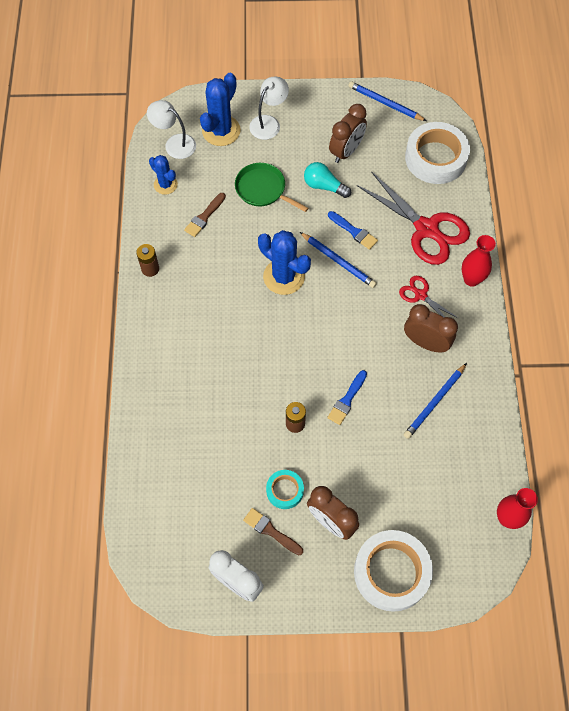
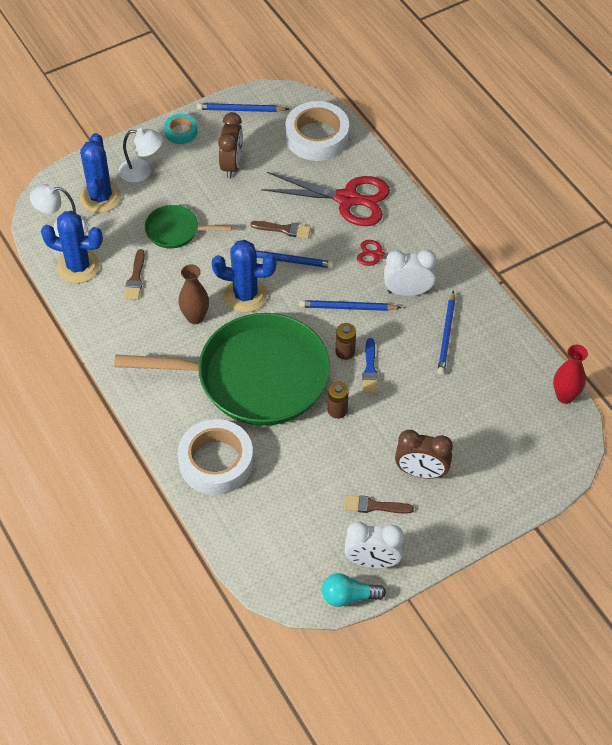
camera: 30 degrees left, 10 degrees down
brown battery [136,244,159,277] -> brown battery moved to [336,323,356,360]
blue cactus [149,155,178,195] -> blue cactus [41,211,103,283], size x1.66
white lamp [249,77,289,140] -> white lamp turned 90 degrees clockwise [119,128,163,183]
turquoise tape [266,470,304,509] -> turquoise tape moved to [164,114,197,144]
turquoise light bulb [304,162,351,198] -> turquoise light bulb moved to [322,573,386,607]
blue brush [328,211,378,250] -> brown brush [250,221,311,238]
white tape [354,530,433,612] -> white tape moved to [178,419,253,495]
brown clock [404,304,458,353] -> white clock [384,250,436,296]
red vase [461,235,496,287] -> none
none -> green pan [114,313,330,426]
none -> brown vase [178,264,209,324]
none -> blue pencil [299,300,402,311]

